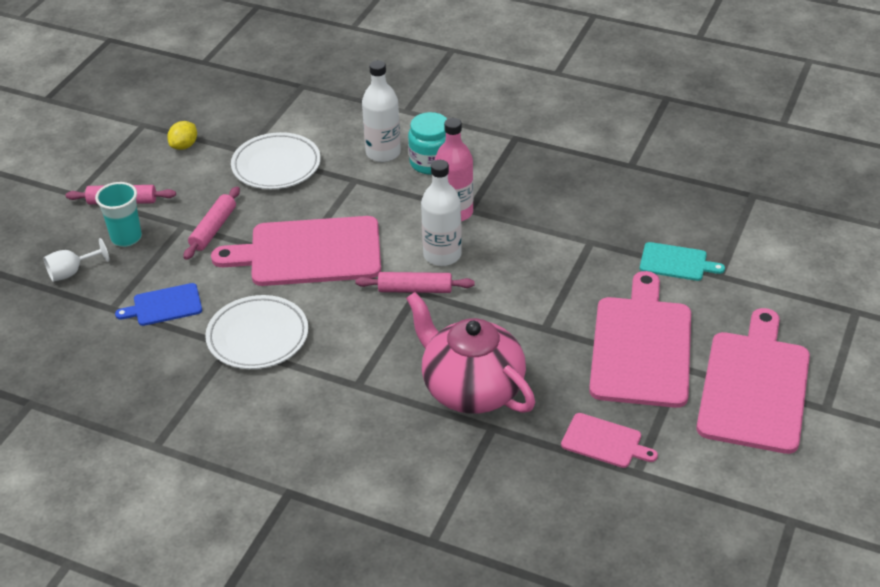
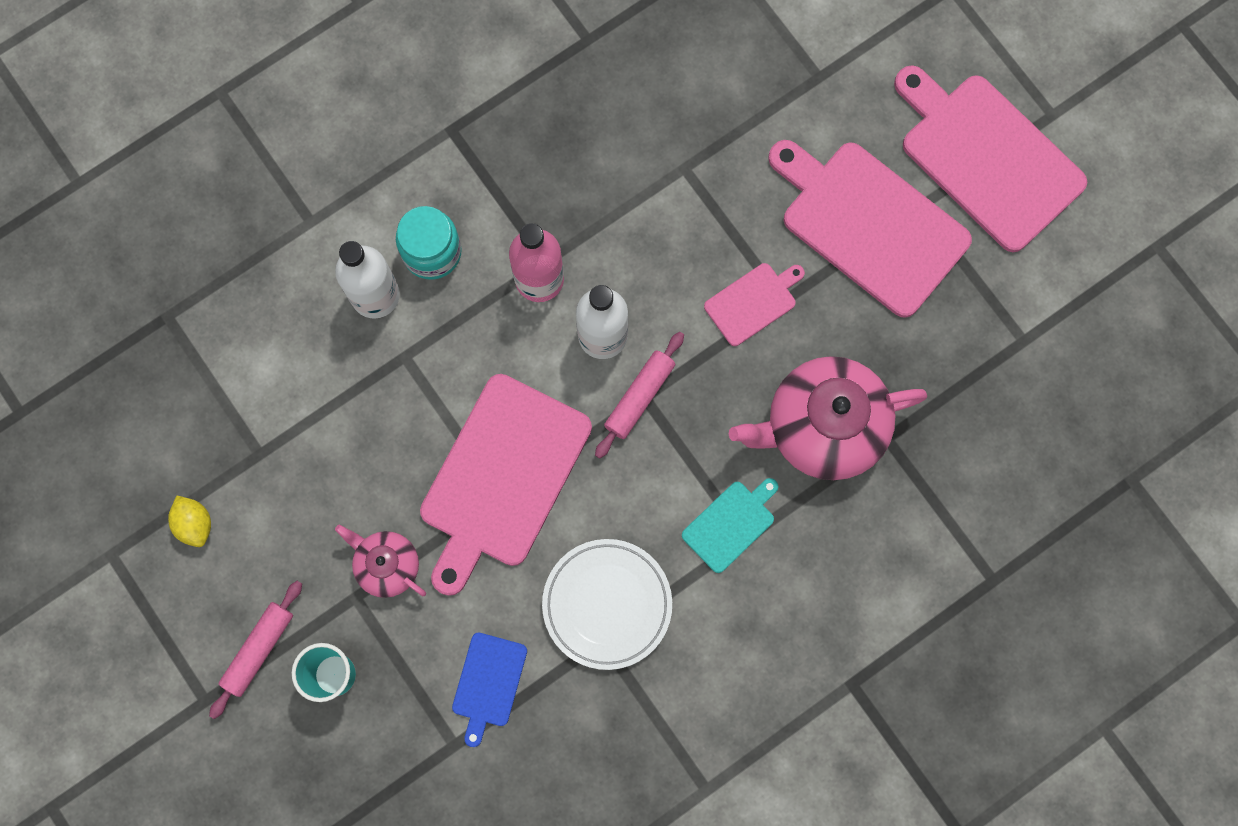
camera: 60 degrees left, 35 degrees up
white goblet [44,238,110,282] -> none
pink rolling pin [184,186,240,260] -> pink teapot [335,524,426,598]
white plate [231,132,321,189] -> none
pink cutting board [561,413,658,468] -> pink cutting board moved to [704,263,805,346]
turquoise cutting board [640,242,725,281] -> turquoise cutting board moved to [682,478,778,573]

